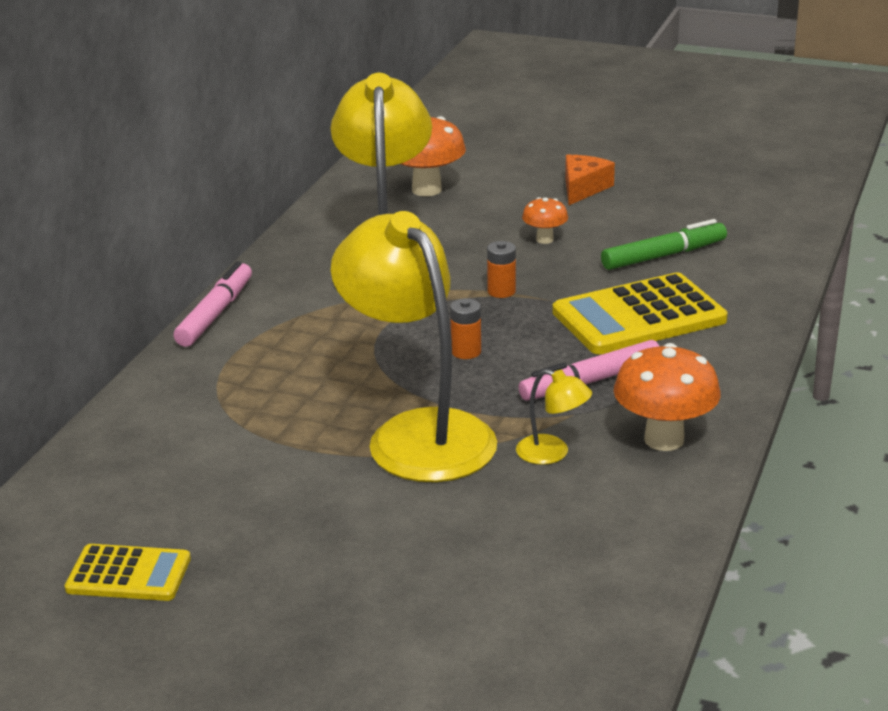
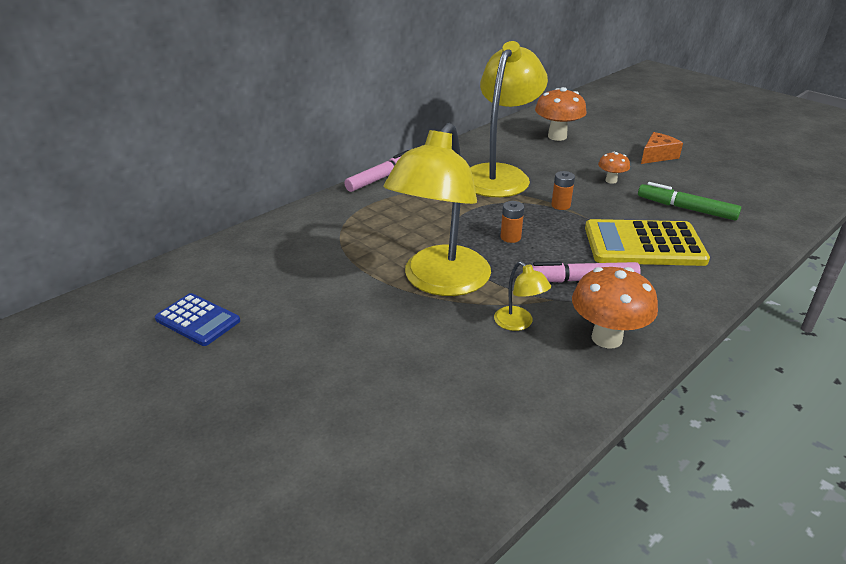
camera: 25 degrees right, 5 degrees up
yellow calculator [65,544,191,601] -> blue calculator [155,293,240,346]
yellow lamp [331,211,497,482] -> yellow lamp turned 150 degrees counterclockwise [383,123,491,296]
green marker [601,219,727,270] -> green marker turned 150 degrees counterclockwise [638,182,741,221]

